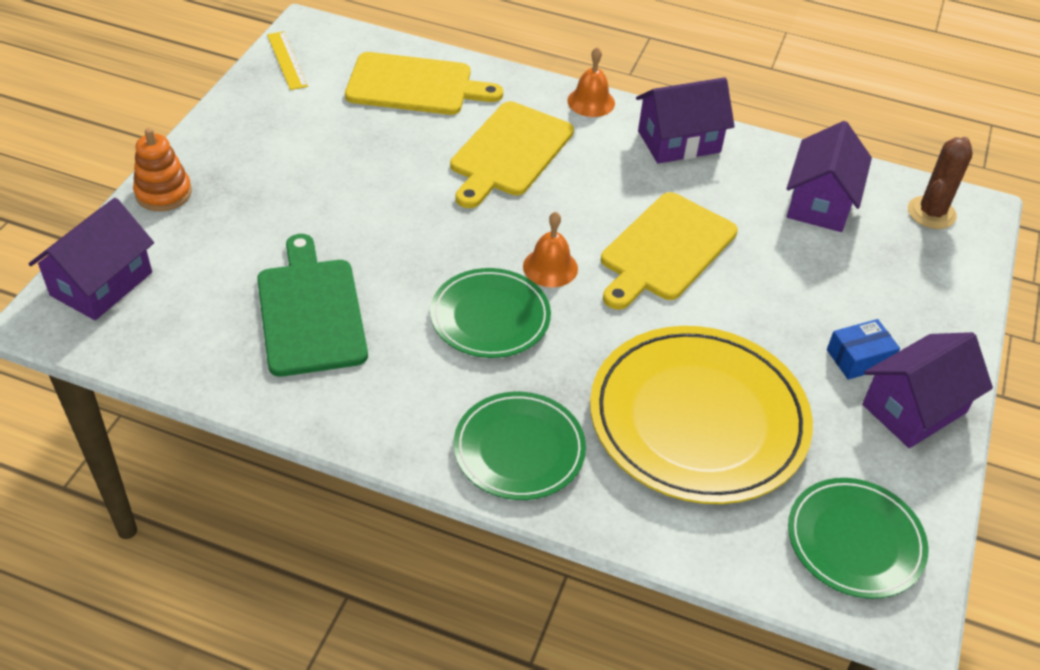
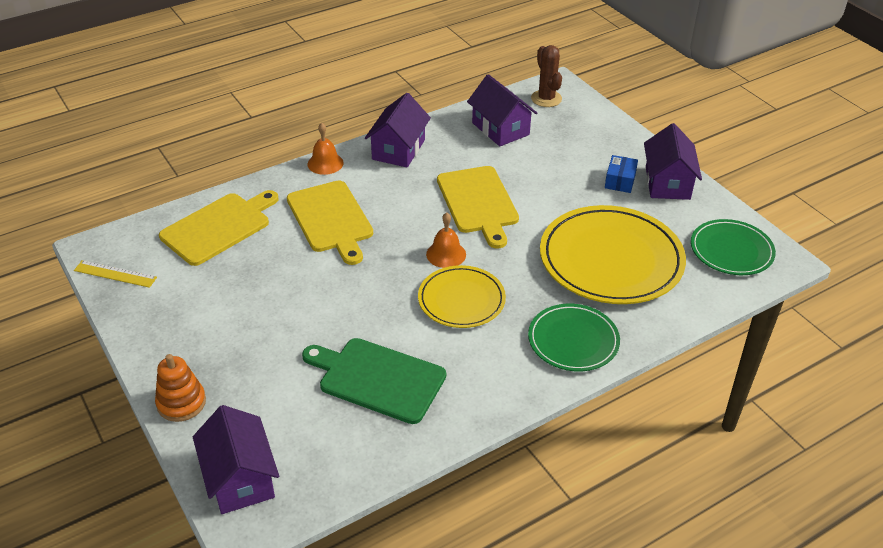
camera: 50 degrees left, 5 degrees down
green plate [430,268,551,358] -> yellow plate [418,265,506,328]

